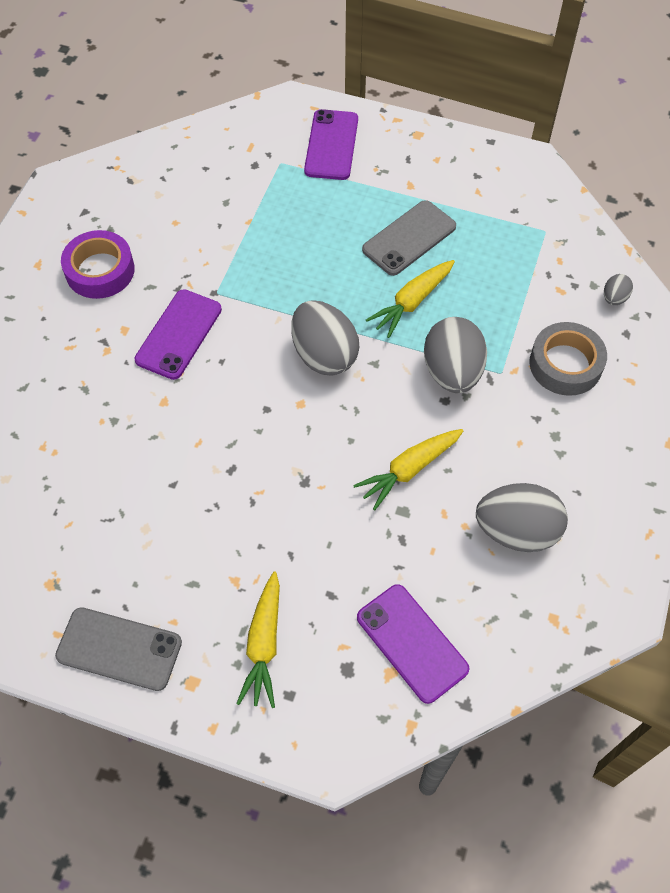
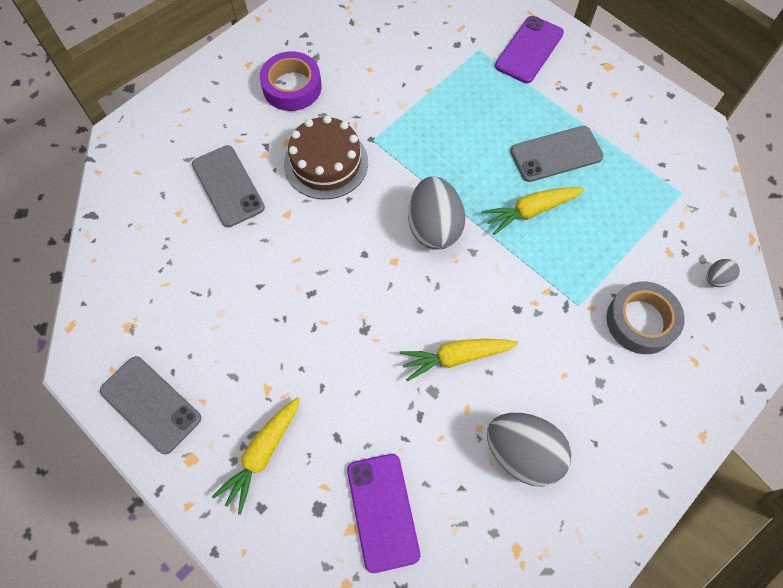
camera: 25 degrees right, 5 degrees up
purple phone [135,289,222,380] -> brown cake [284,115,368,199]
grey egg [424,317,487,393] -> none
none -> grey phone [192,145,265,227]

